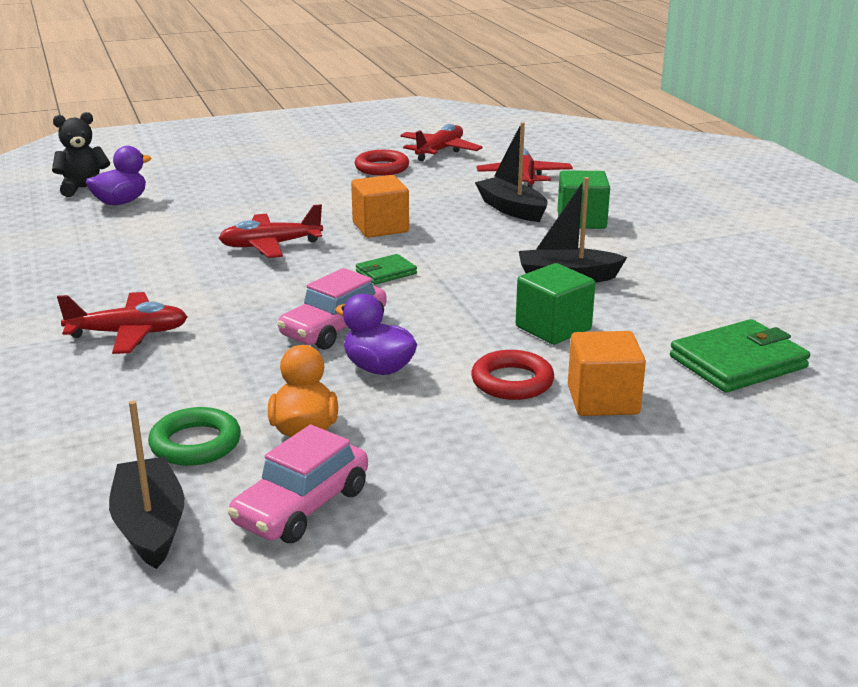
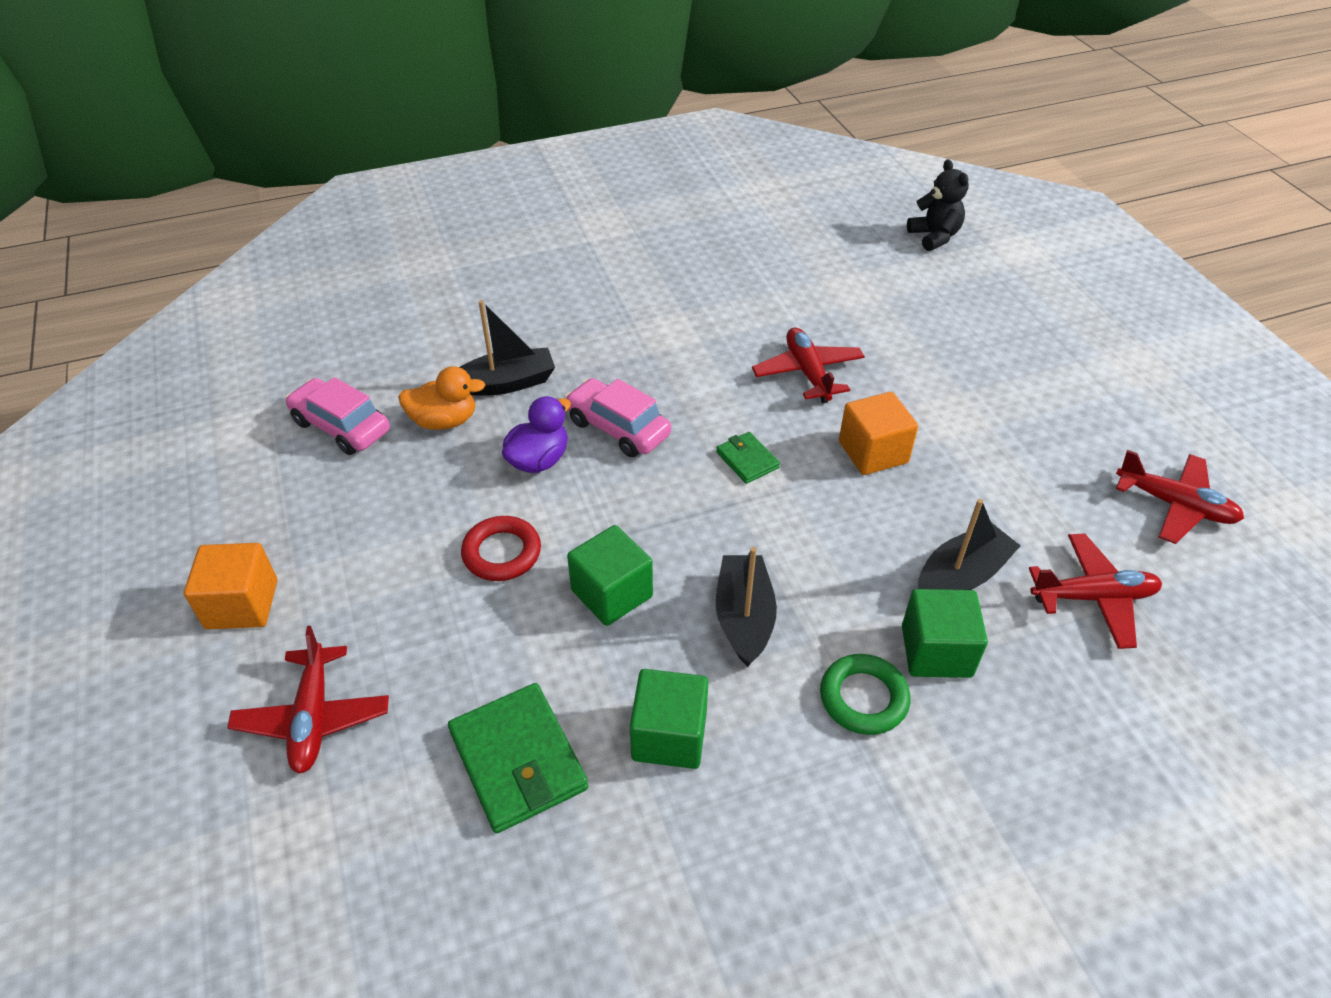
camera: 90 degrees right, 20 degrees up
red plane [57,292,187,354] -> red plane moved to [227,626,389,774]
purple duck [86,146,151,205] -> none
black boat [109,400,184,569] -> black boat moved to [459,300,555,396]
green ring [148,407,241,466] -> green ring moved to [820,654,910,735]
red ring [355,150,409,176] -> none
orange cube [568,331,646,416] -> orange cube moved to [184,543,277,629]
none -> green cube [630,669,708,769]

